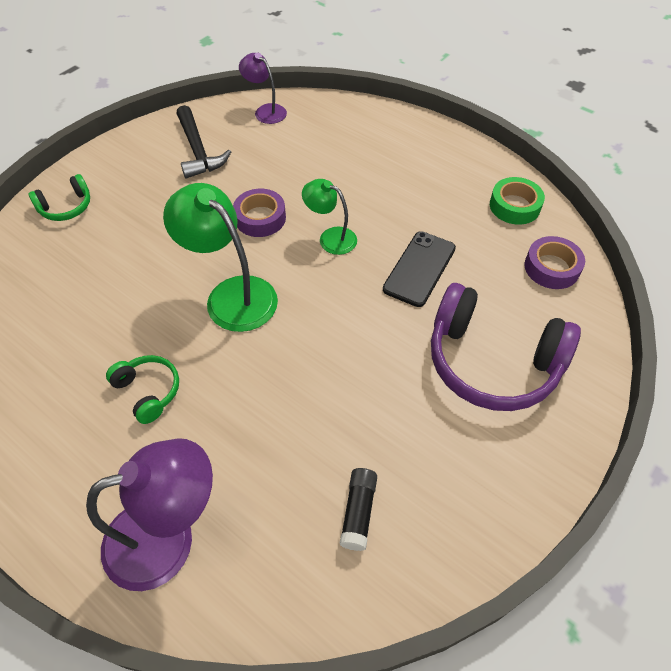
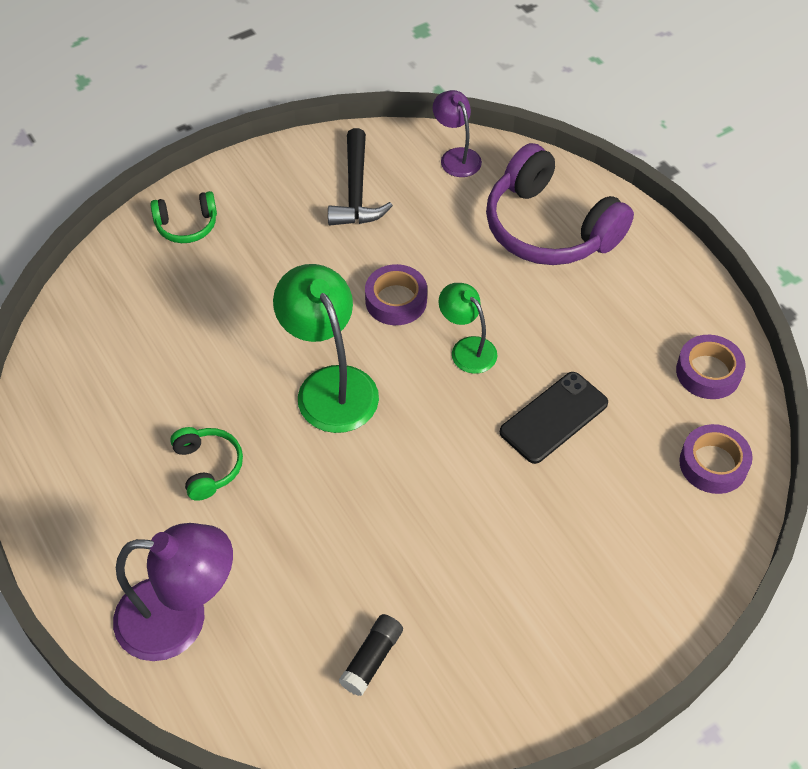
camera: 20 degrees right, 0 degrees up
purple headphones [431,283,581,411] -> purple headphones moved to [486,143,634,265]
green tape [490,177,545,225] -> purple tape [676,335,745,399]

